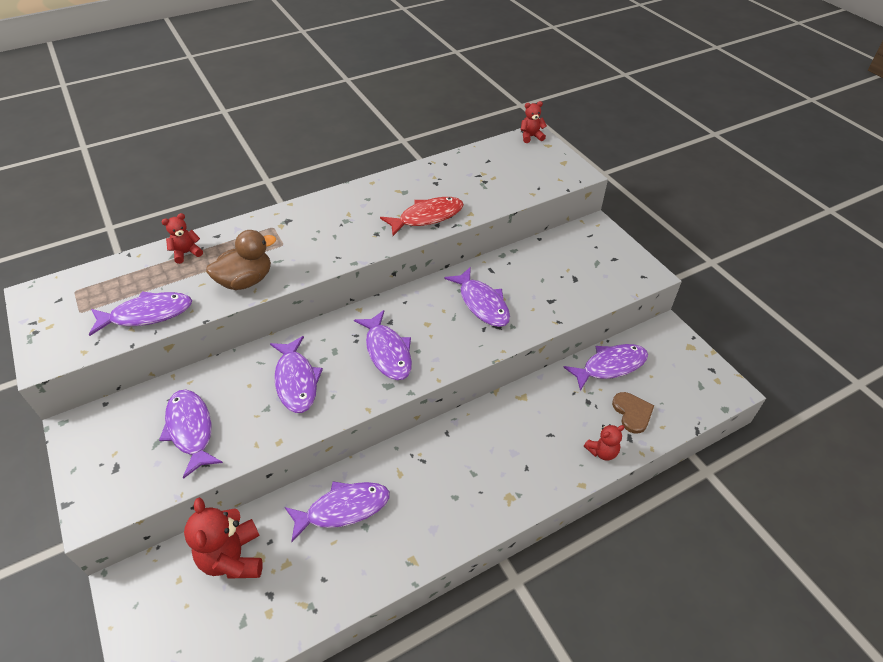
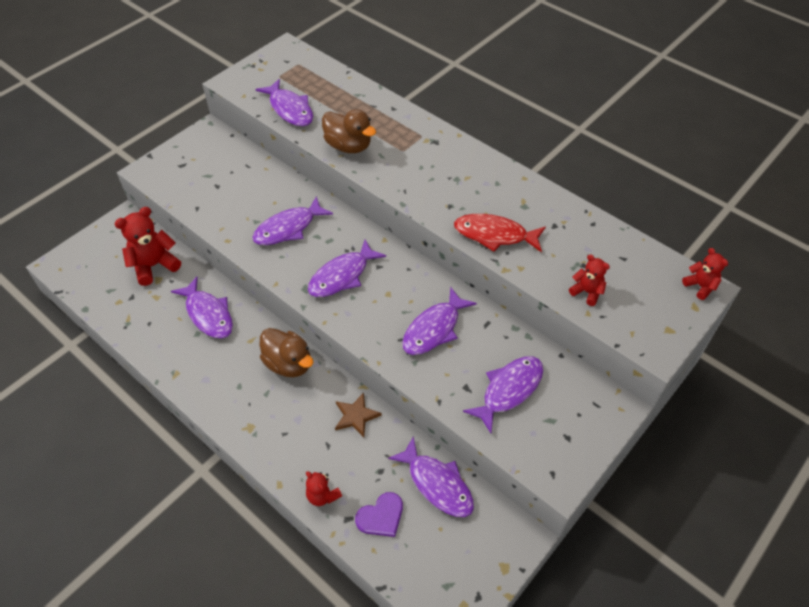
camera: 70 degrees right, 5 degrees up
purple fish [159,390,223,479] -> purple fish moved to [463,356,543,433]
red teddy bear [161,213,203,264] -> red teddy bear moved to [569,255,610,306]
red fish [380,197,464,236] -> red fish turned 150 degrees clockwise [454,214,546,252]
brown heart [612,392,654,434] -> purple heart [355,492,403,537]
none -> brown duck [260,328,313,377]
none -> brown star [335,393,382,437]

